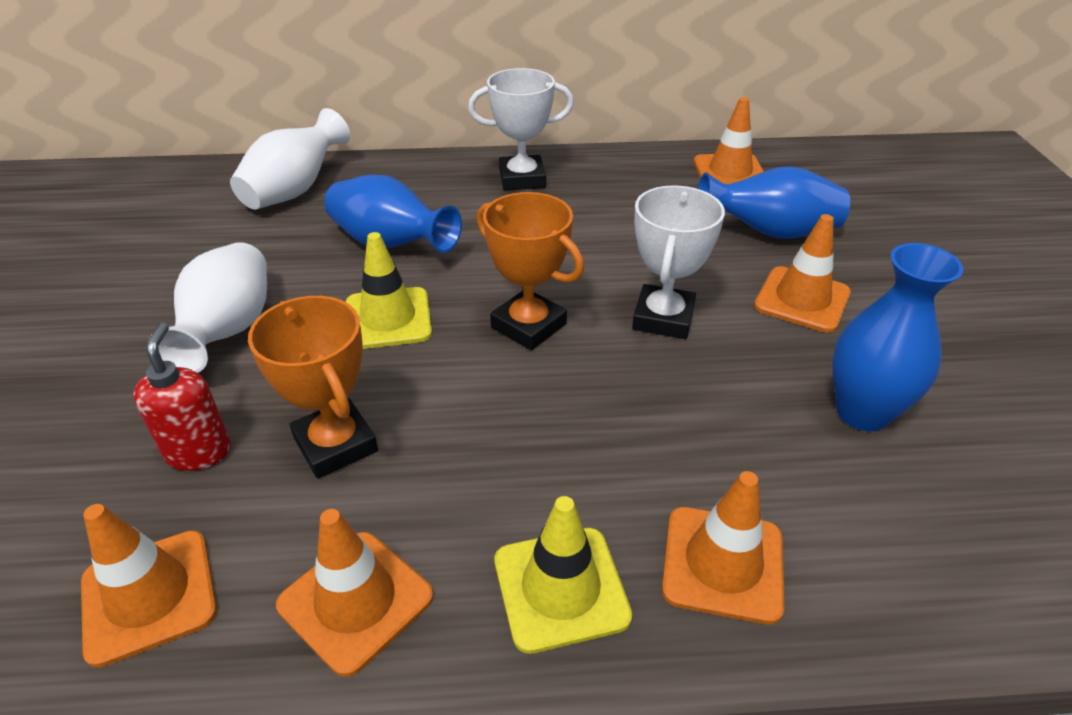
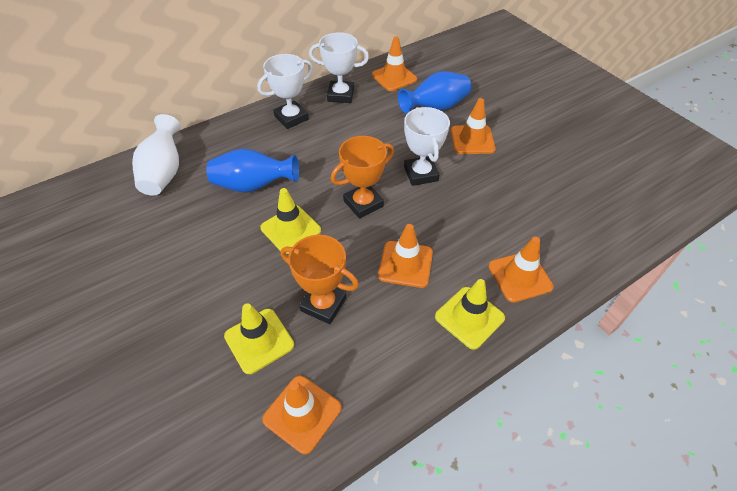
camera: 30 degrees left, 10 degrees up
red soap dispenser [133,323,231,471] -> yellow traffic cone [224,303,294,374]
white vase [150,242,267,373] -> none
orange traffic cone [276,509,434,677] -> orange traffic cone moved to [378,224,433,288]
orange trophy [477,192,584,350] -> orange trophy turned 45 degrees counterclockwise [331,136,394,219]
blue vase [832,243,963,431] -> none
none -> white trophy [309,32,369,103]

